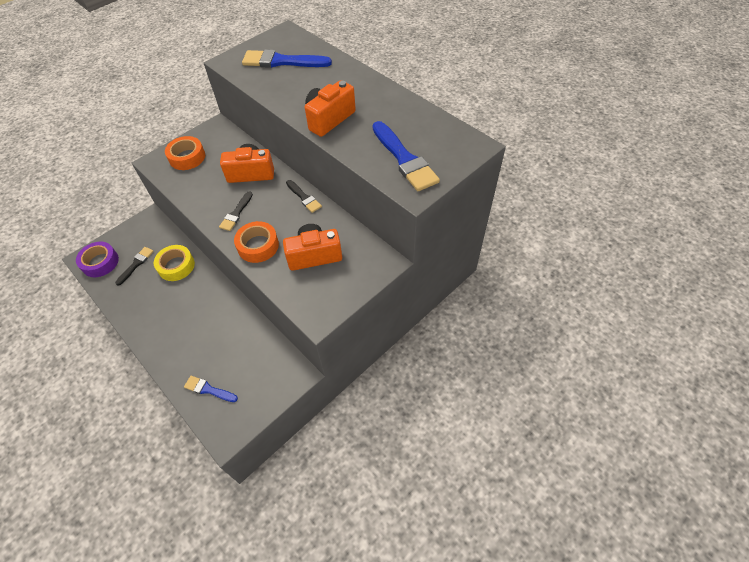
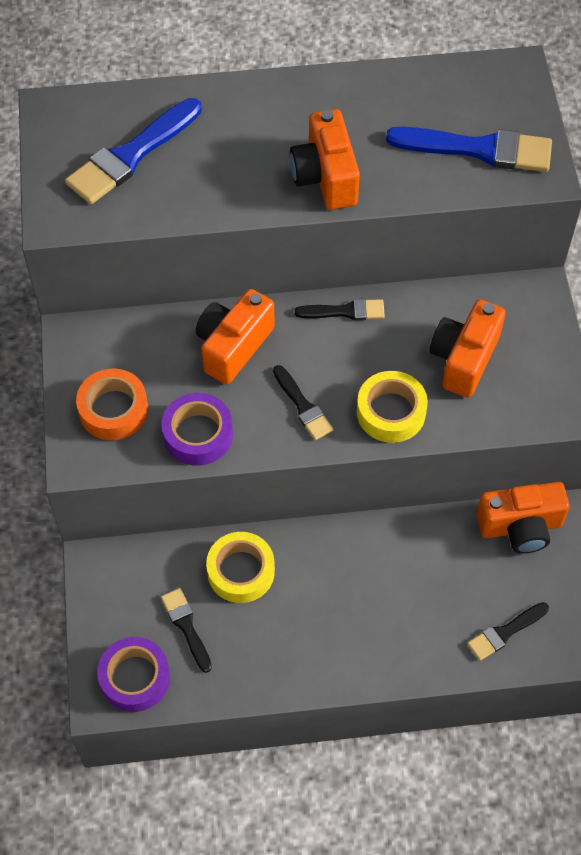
camera: 55 degrees left, 5 degrees up
blue brush [184,376,238,402] -> black brush [467,602,549,661]
orange tape [234,221,279,263] -> yellow tape [357,371,428,443]
none -> purple tape [161,393,233,466]
none -> orange camera [476,482,570,554]

